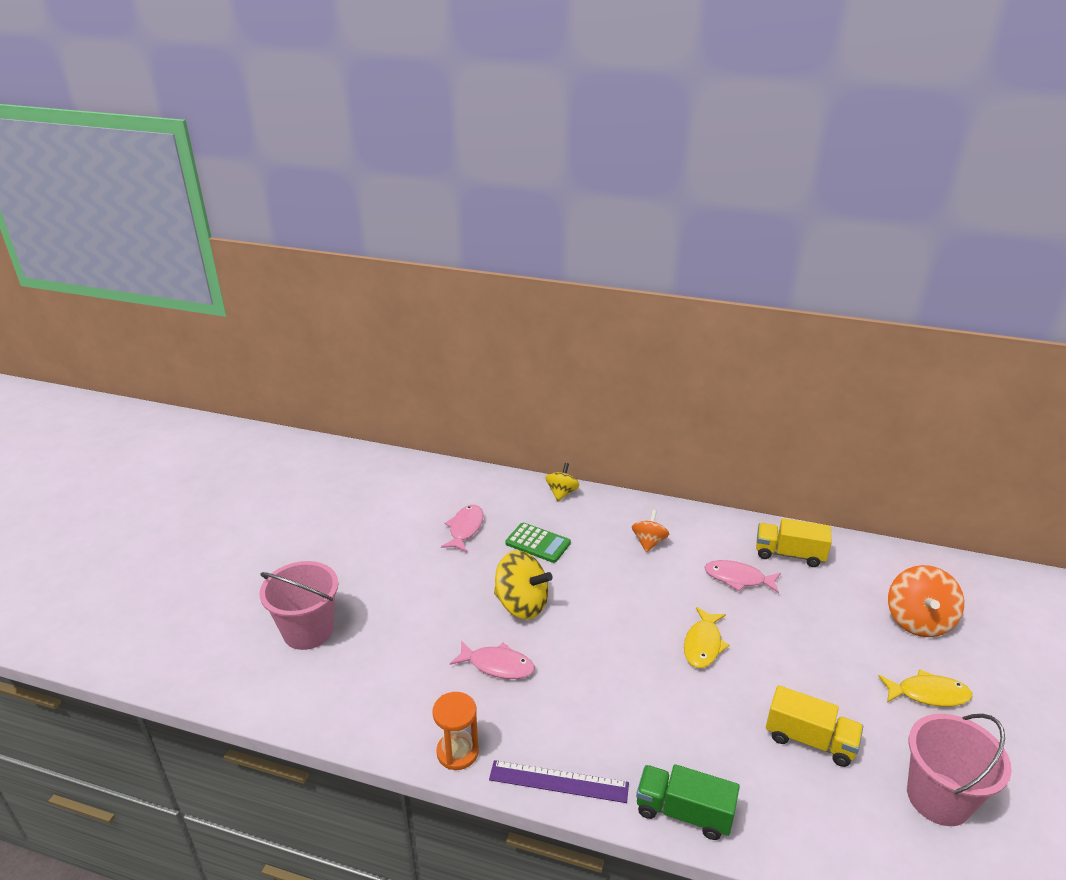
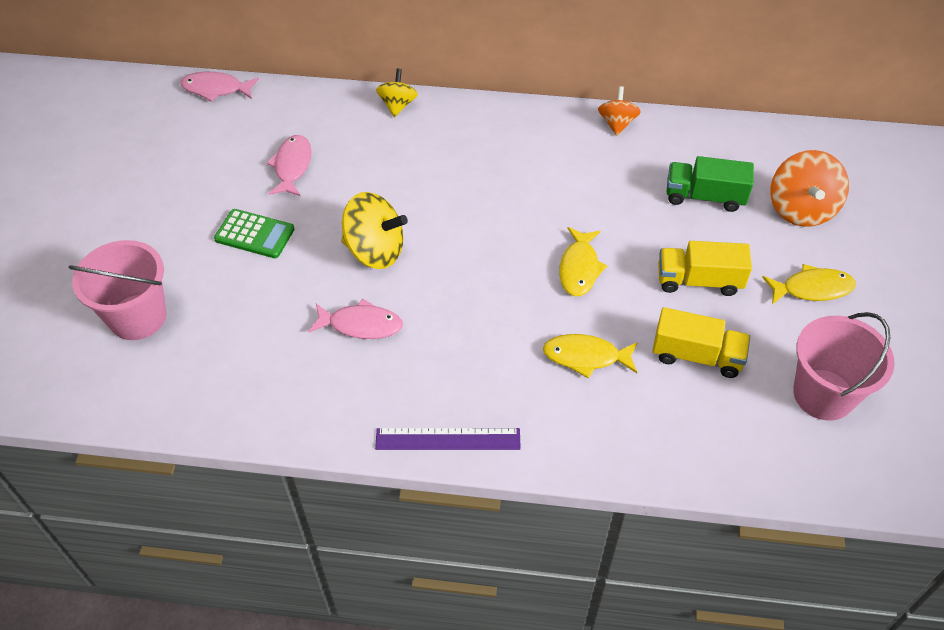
camera: 10 degrees left, 20 degrees up
orange hourglass [432,692,479,770] -> none
green calculator [506,522,571,563] -> green calculator moved to [214,209,295,258]
orange spinning top [632,510,669,552] -> orange spinning top moved to [598,86,641,136]
green truck [636,764,740,840] -> green truck moved to [667,156,754,212]
pink fish [705,560,781,593] -> pink fish moved to [180,72,259,102]
yellow truck [756,518,832,567] -> yellow truck moved to [658,241,752,296]
none -> yellow fish [543,334,638,379]

